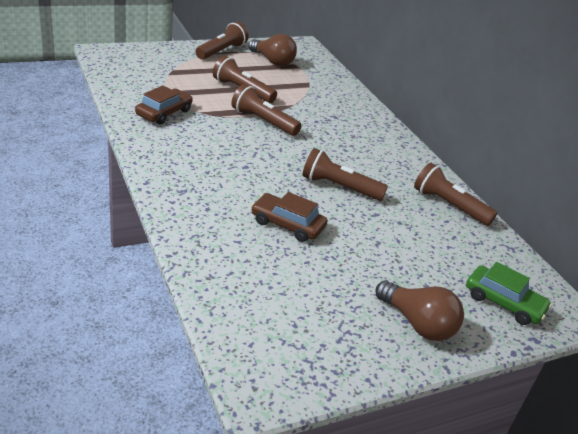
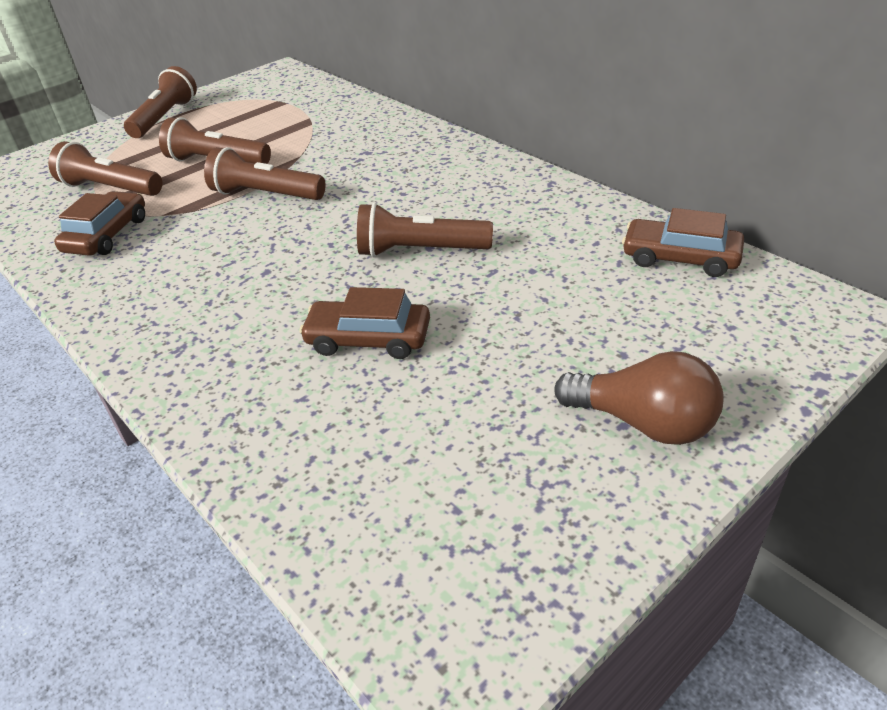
camera: 10 degrees left, 5 degrees up
brown light bulb [249,34,297,66] -> none
brown flashlight [414,163,497,226] -> brown flashlight moved to [48,141,162,196]
green car [466,262,552,325] -> none
none -> brown car [622,208,744,277]

